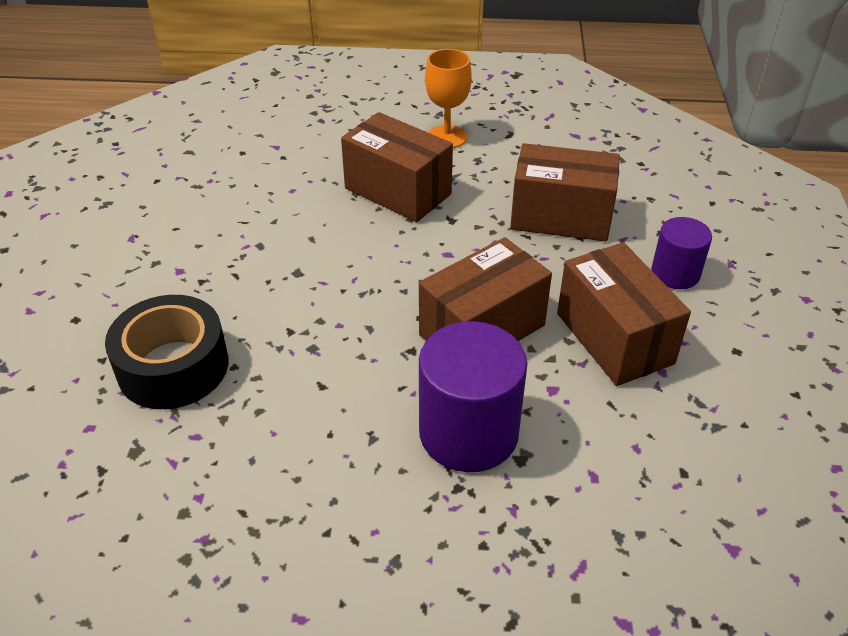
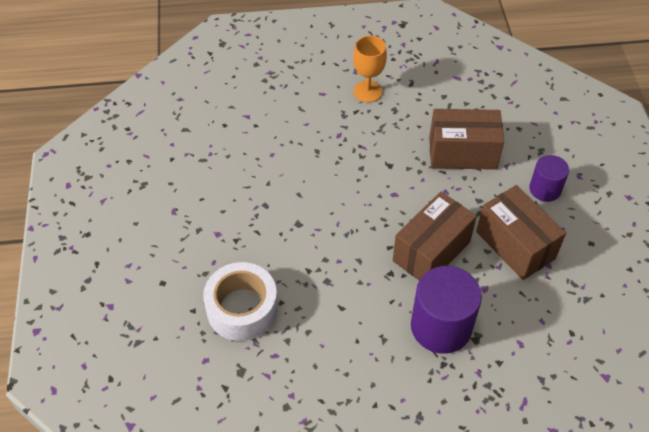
camera: 10 degrees left, 10 degrees up
black tape [105,295,228,409] -> white tape [203,262,278,341]
brown box [341,112,453,222] -> none

